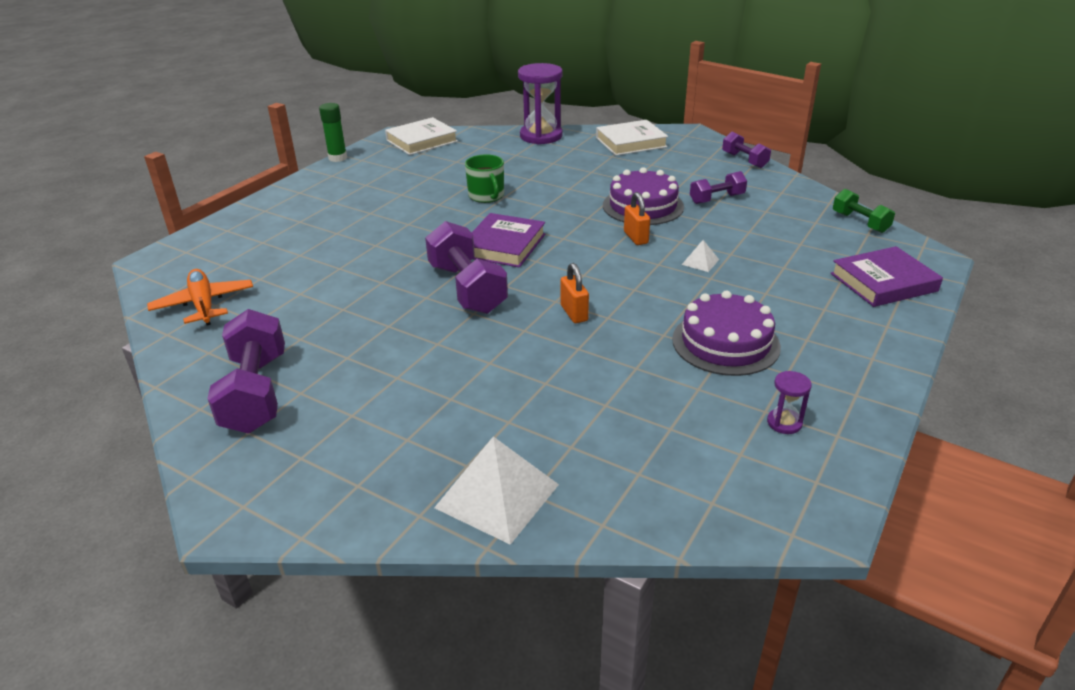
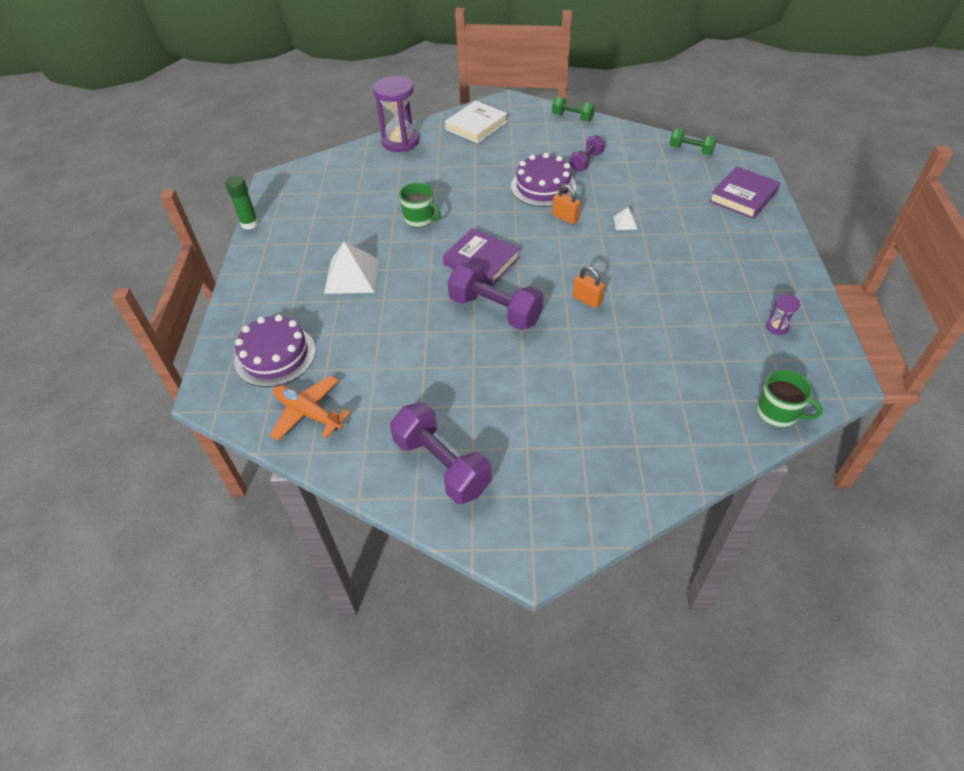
camera: 30 degrees left, 15 degrees up
white book [385,117,458,155] -> none
white pyramid [434,436,559,545] -> white pyramid moved to [324,241,379,294]
purple book [472,213,545,268] -> purple book turned 45 degrees counterclockwise [443,228,520,286]
purple cake [672,290,781,376] -> purple cake moved to [234,315,316,387]
purple dumbbell [722,132,771,168] -> green dumbbell [552,97,595,122]
none -> green mug [757,370,823,427]

